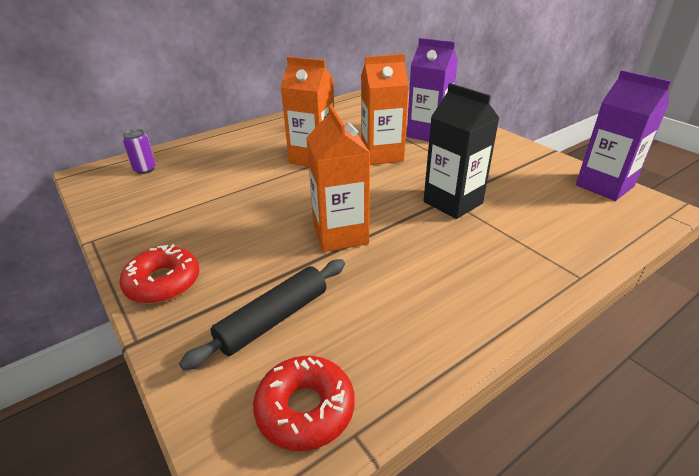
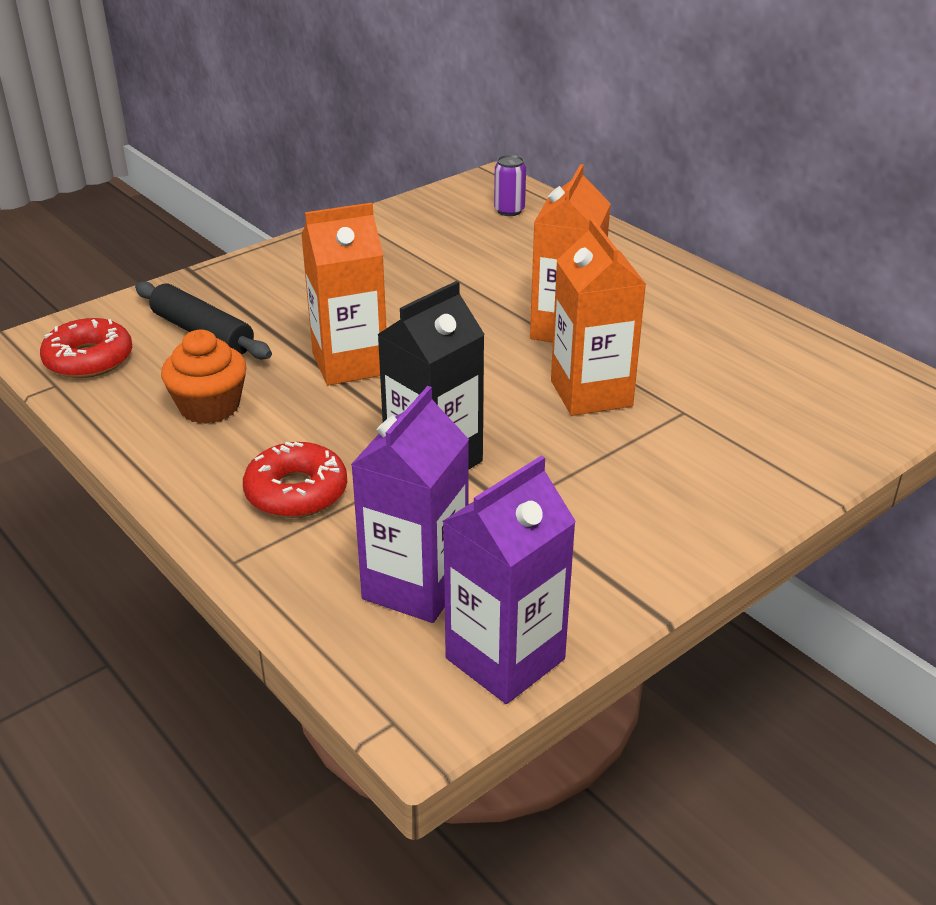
camera: 85 degrees right, 0 degrees up
red donut [119,244,199,304] -> red donut moved to [243,442,347,518]
purple carton [407,38,458,142] -> purple carton moved to [351,386,469,623]
none -> orange cupcake [161,330,246,424]

